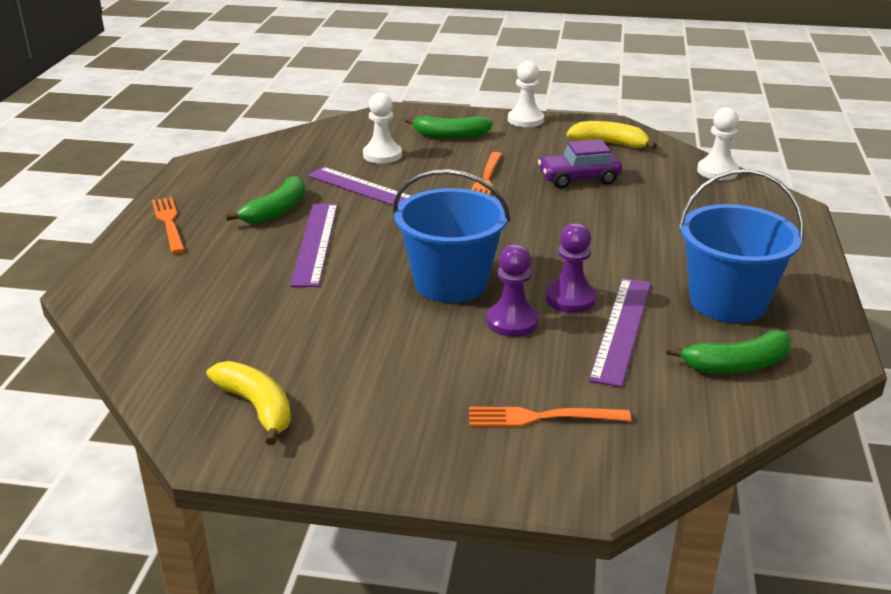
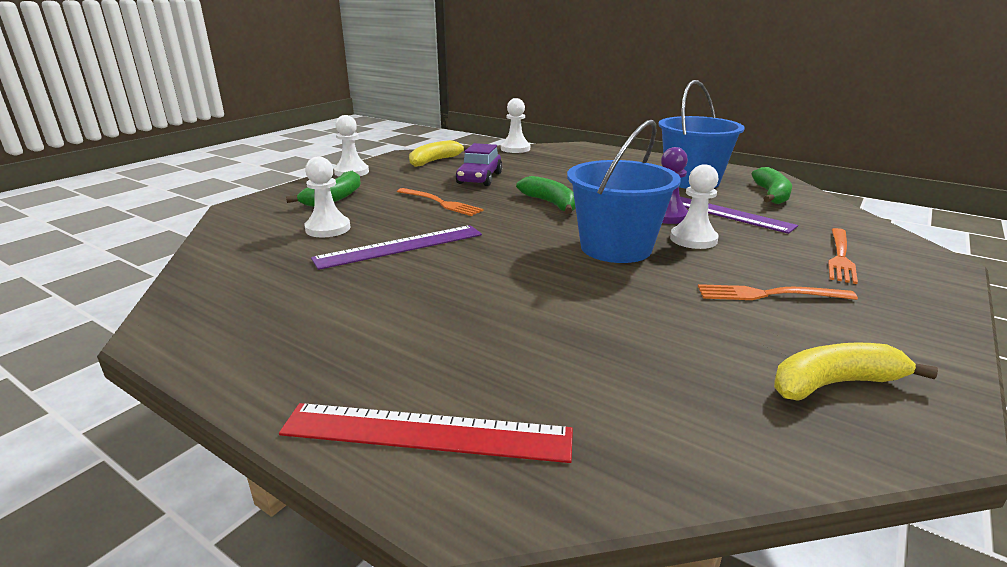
camera: 65 degrees left, 5 degrees down
orange fork [152,197,185,254] -> orange fork moved to [698,284,858,300]
green banana [226,176,305,224] -> green banana moved to [516,176,576,214]
purple ruler [290,204,338,287] -> none
purple pawn [486,244,539,337] -> white pawn [670,164,719,249]
none -> red ruler [279,403,573,463]

